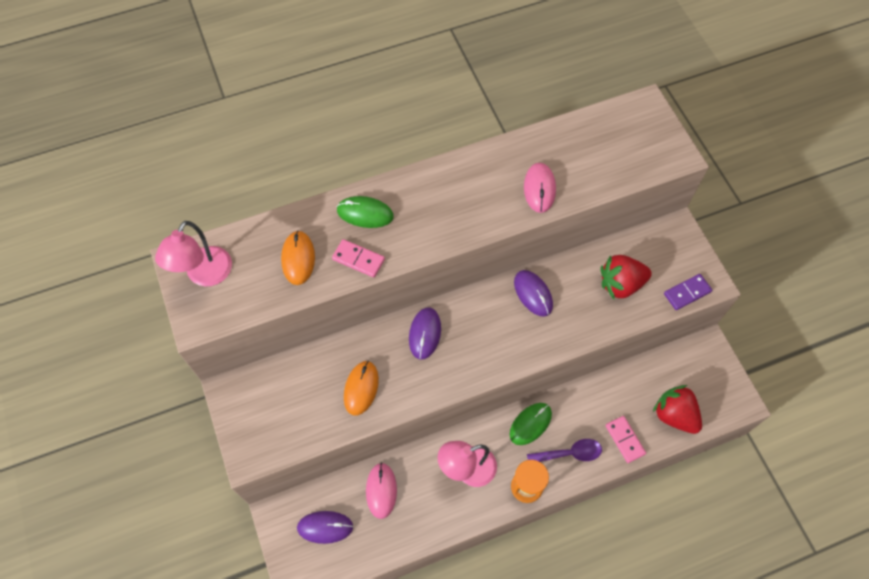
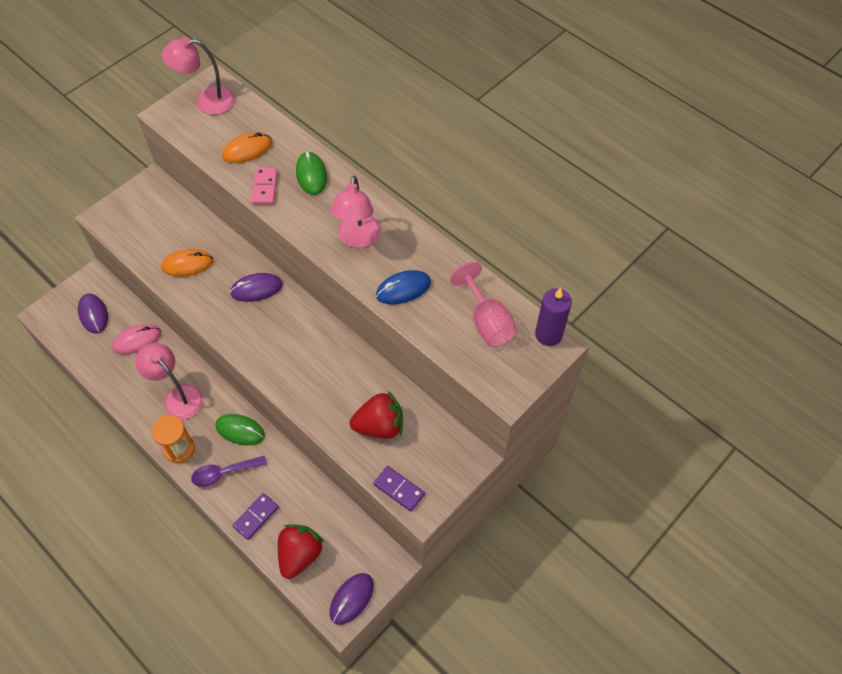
camera: 65 degrees right, 5 degrees down
purple mouse [514,270,553,317] -> purple mouse moved to [330,573,374,625]
pink mouse [524,163,556,213] -> blue mouse [376,270,431,304]
purple spoon [527,439,602,462] -> purple spoon turned 105 degrees clockwise [191,456,267,487]
red strawberry [601,255,652,299] -> red strawberry turned 120 degrees clockwise [350,391,403,439]
pink domino [606,416,646,463] -> purple domino [232,493,279,540]
none -> pink lamp [331,175,381,248]
none -> pink goblet [450,262,518,347]
none -> purple candle [535,287,572,346]

